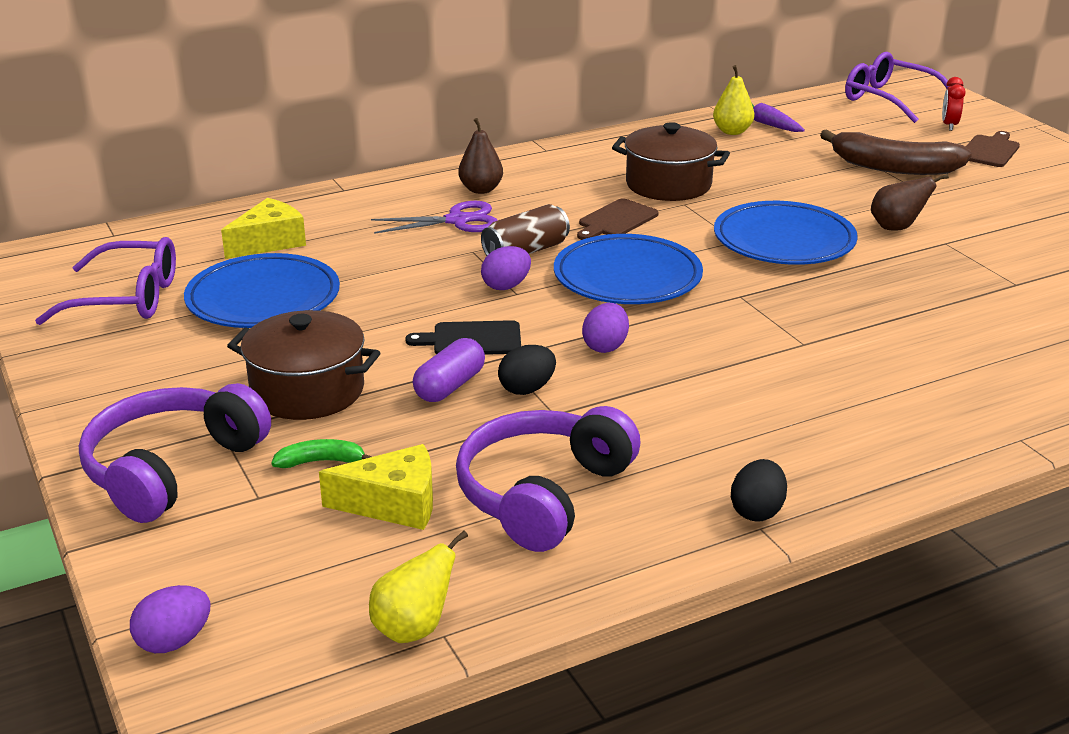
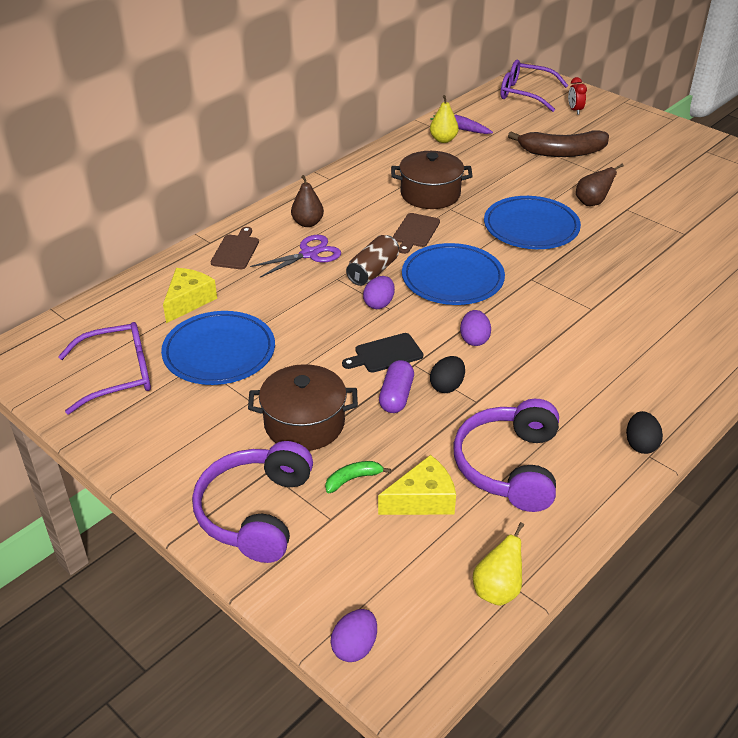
camera: 20 degrees left, 10 degrees up
brown cutting board [966,131,1020,167] -> brown cutting board moved to [211,227,259,269]

